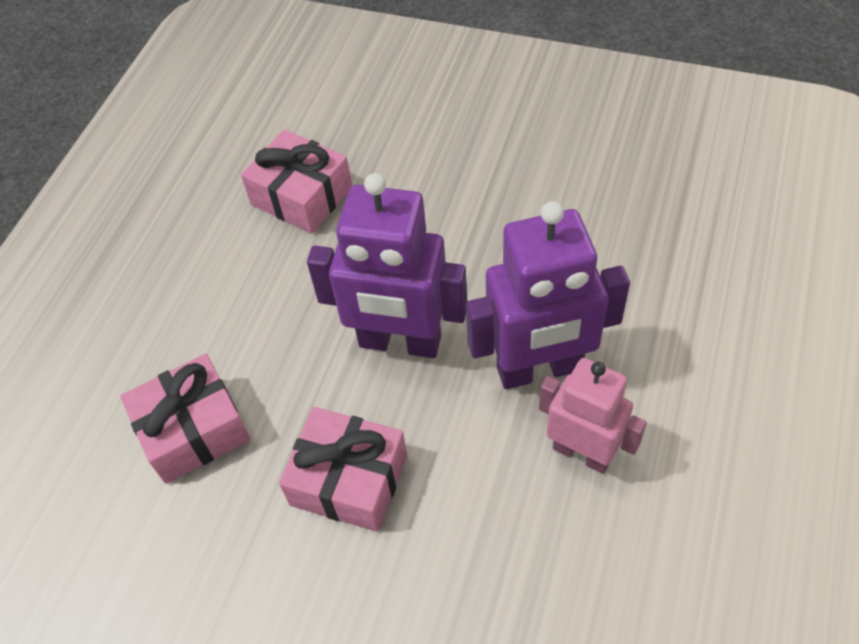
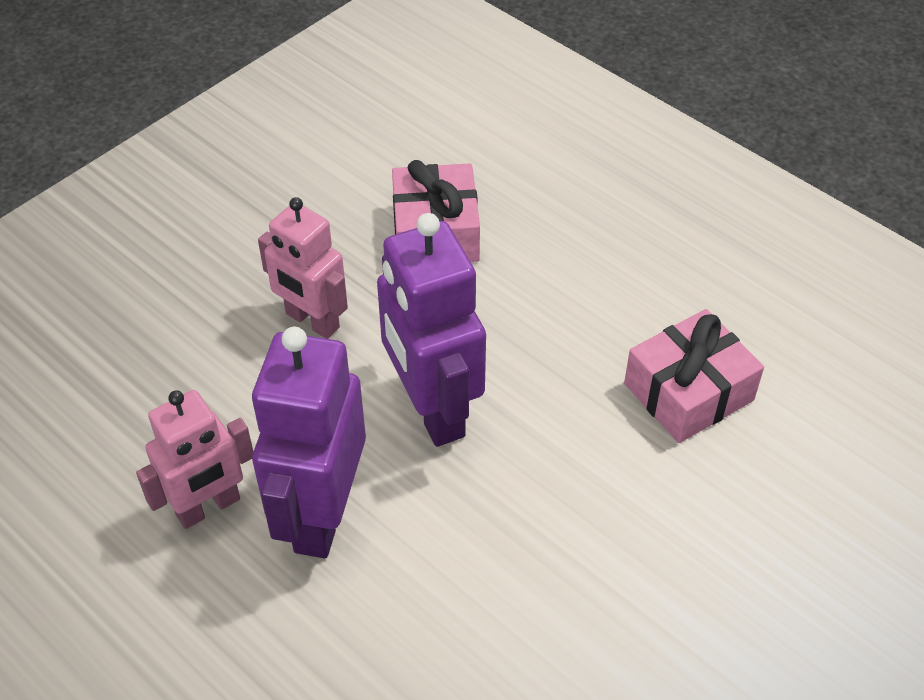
camera: 110 degrees right, 5 degrees down
pink gift [279,407,407,532] -> pink robot [258,197,348,339]
purple robot [307,173,467,358] -> purple robot turned 60 degrees counterclockwise [377,213,486,447]

